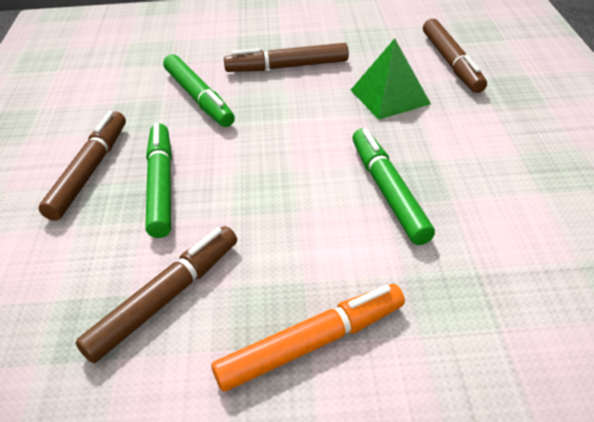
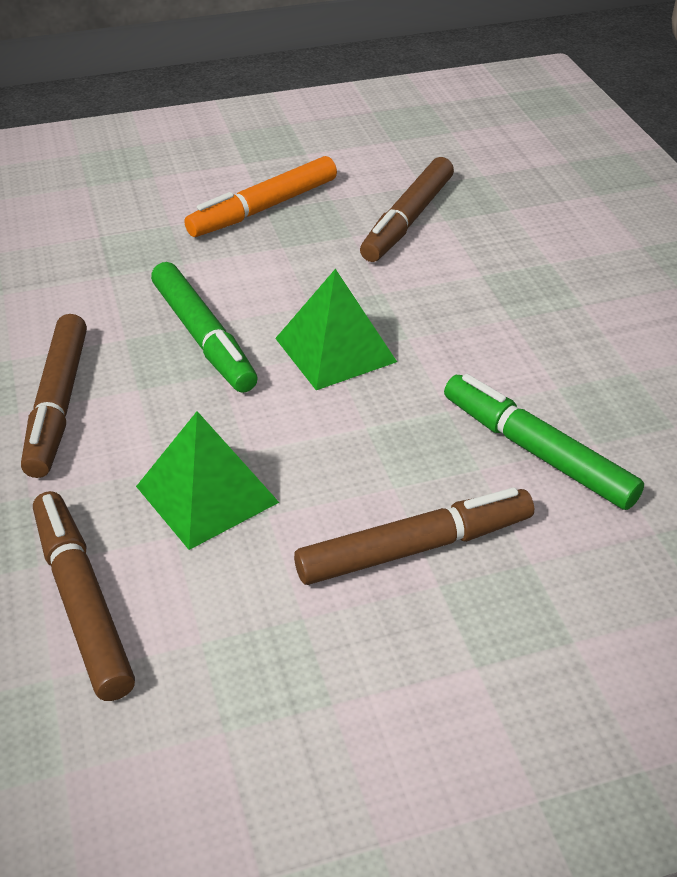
camera: 165 degrees right, 0 degrees up
brown marker [39,111,126,221] -> brown marker moved to [21,314,87,478]
green marker [145,123,172,238] -> none
none -> green pyramid [275,269,397,390]

